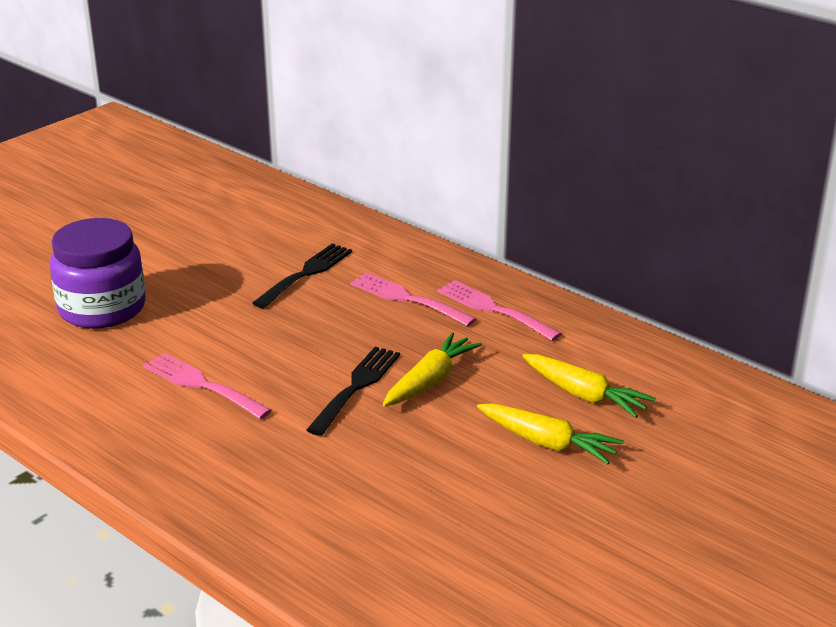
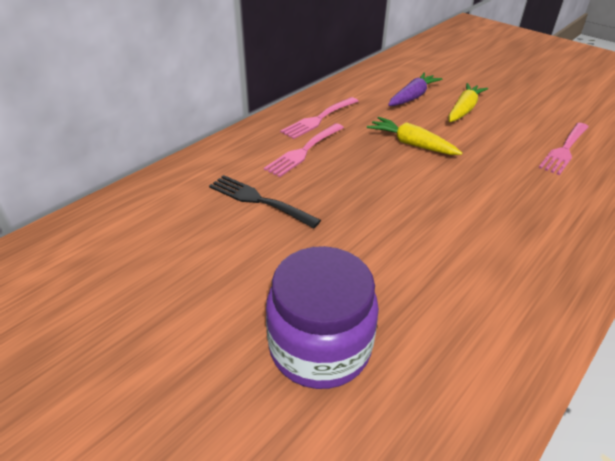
camera: 90 degrees left, 10 degrees up
pink fork [143,353,272,419] -> pink fork moved to [539,123,589,175]
black fork [307,347,400,436] -> none
yellow carrot [523,354,656,418] -> purple carrot [388,73,442,106]

